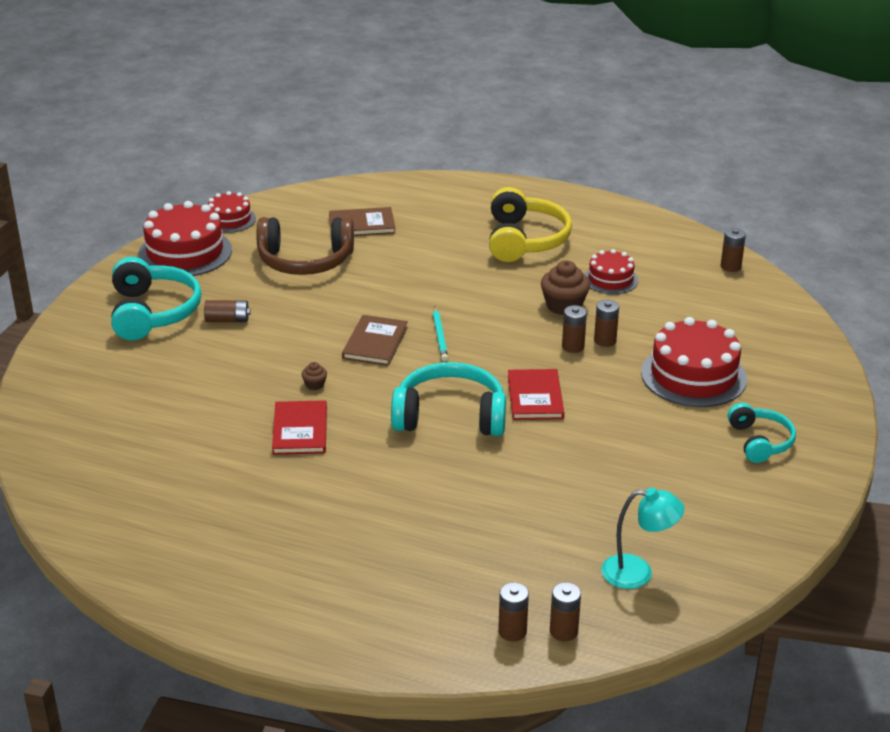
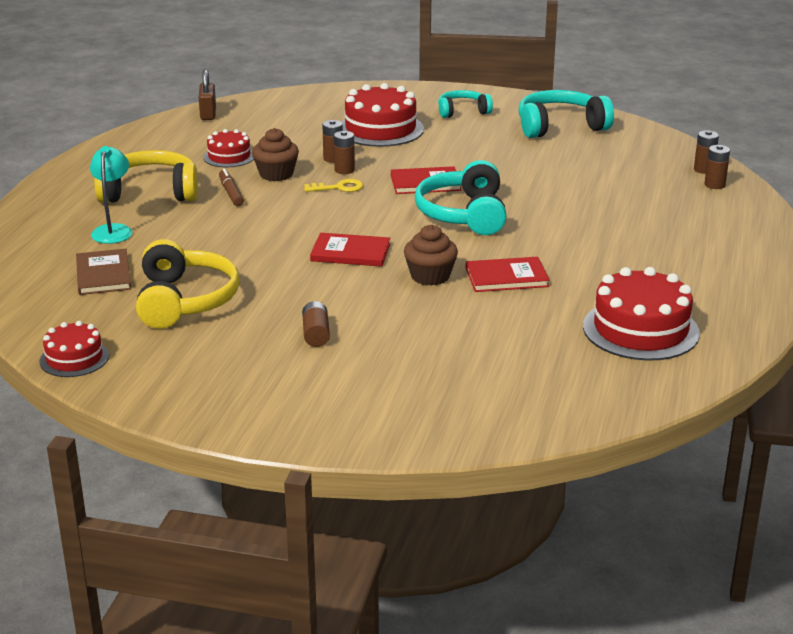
camera: 95 degrees left, 5 degrees down
turquoise headphones [111,257,202,340] -> turquoise headphones moved to [519,90,614,138]
red cake [138,201,232,276] -> red cake moved to [583,267,700,361]
brown headphones [257,217,354,275] -> yellow headphones [136,239,240,329]
brown cupcake [302,362,327,390] -> brown cupcake [404,225,458,286], size x2.07
brown book [342,315,408,366] -> red book [310,233,390,267]
turquoise pencil [433,306,448,361] -> none
turquoise lamp [601,488,685,589] -> turquoise lamp moved to [90,146,133,244]
brown battery [721,228,746,272] -> brown padlock [199,69,216,120]
none -> brown marker [219,168,244,206]
none -> yellow key [304,179,363,192]

